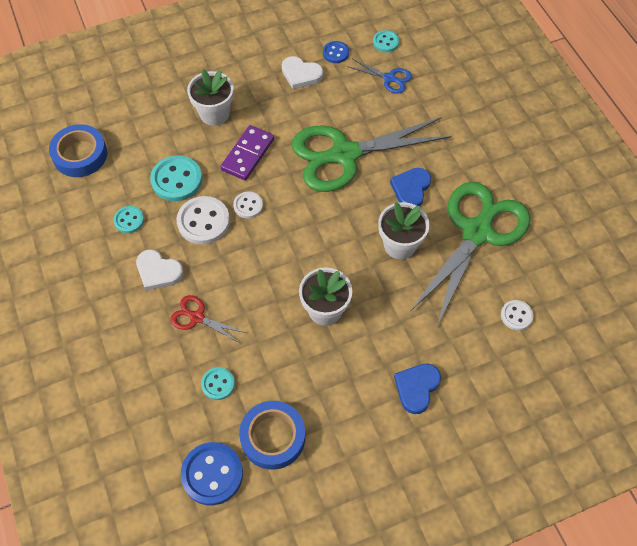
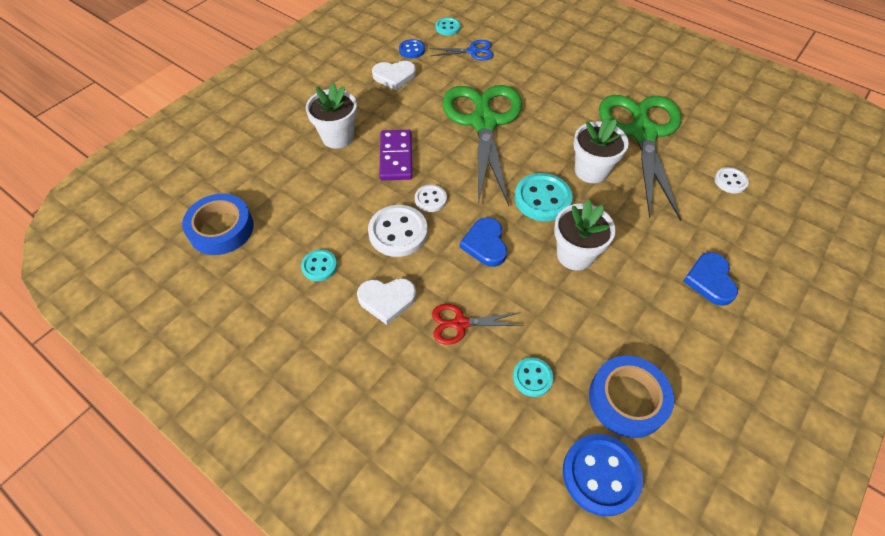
camera: 30 degrees left, 5 degrees down
turquoise button [150,155,202,201] -> turquoise button moved to [515,173,573,221]
green scissors [291,117,452,192] -> green scissors turned 135 degrees clockwise [442,85,522,206]
blue heart [390,168,431,206] -> blue heart moved to [460,217,507,267]

